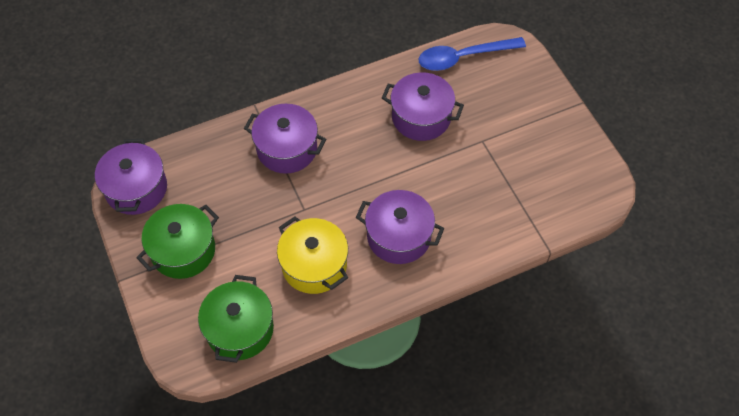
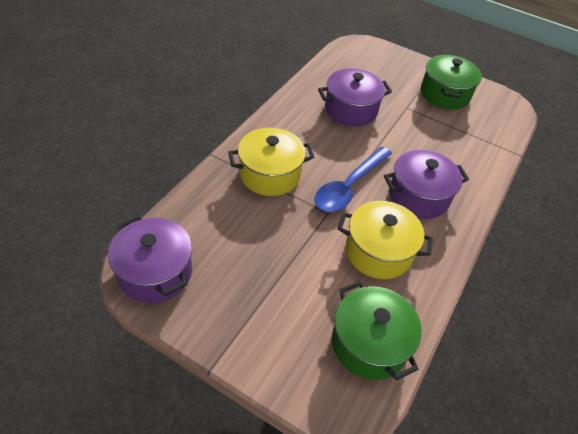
camera: 40 degrees left, 10 degrees down
green pot [136,204,219,279] -> green pot moved to [421,54,482,109]
purple pot [244,104,326,174] -> yellow pot [228,128,314,196]
blue spoon [419,37,526,71] -> blue spoon moved to [315,147,392,212]

